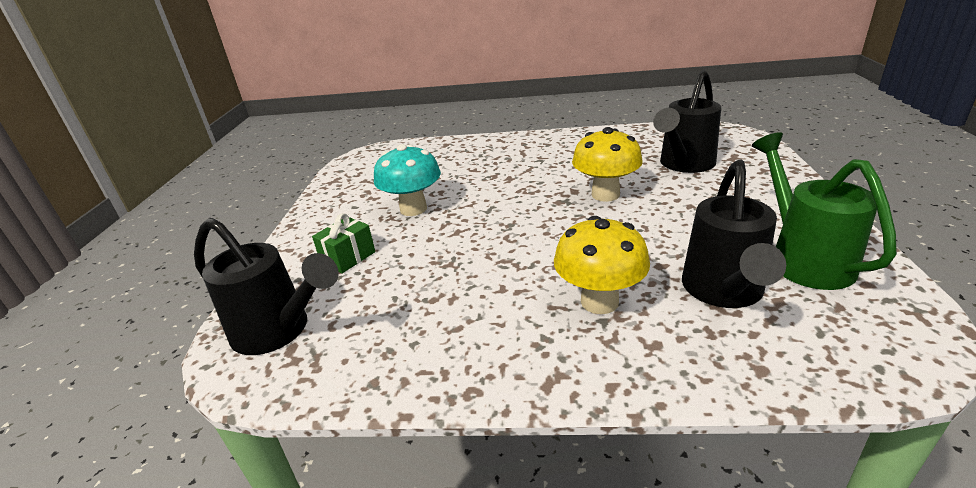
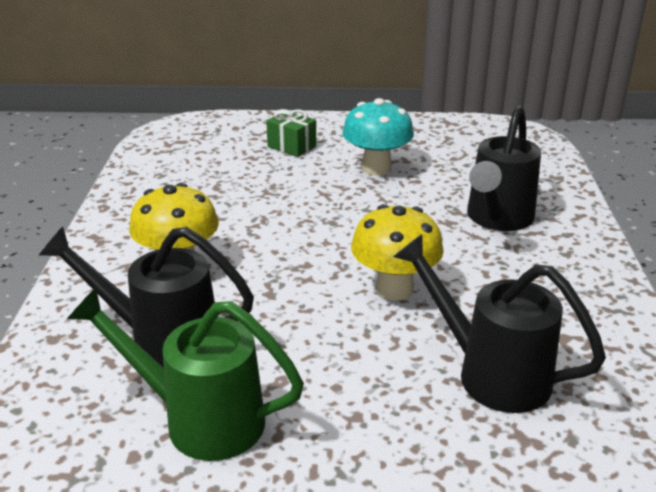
camera: 85 degrees right, 0 degrees up
black watering can [194,218,339,355] -> black watering can moved to [467,105,541,231]
green watering can [752,132,897,290] -> green watering can turned 150 degrees counterclockwise [67,287,304,461]

